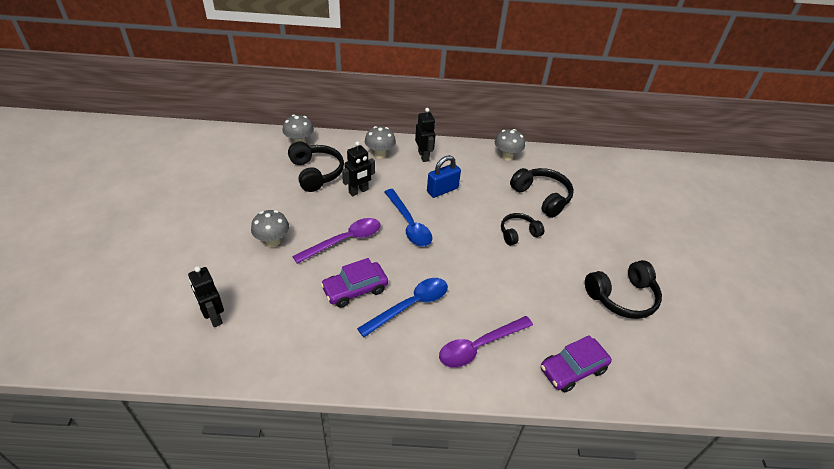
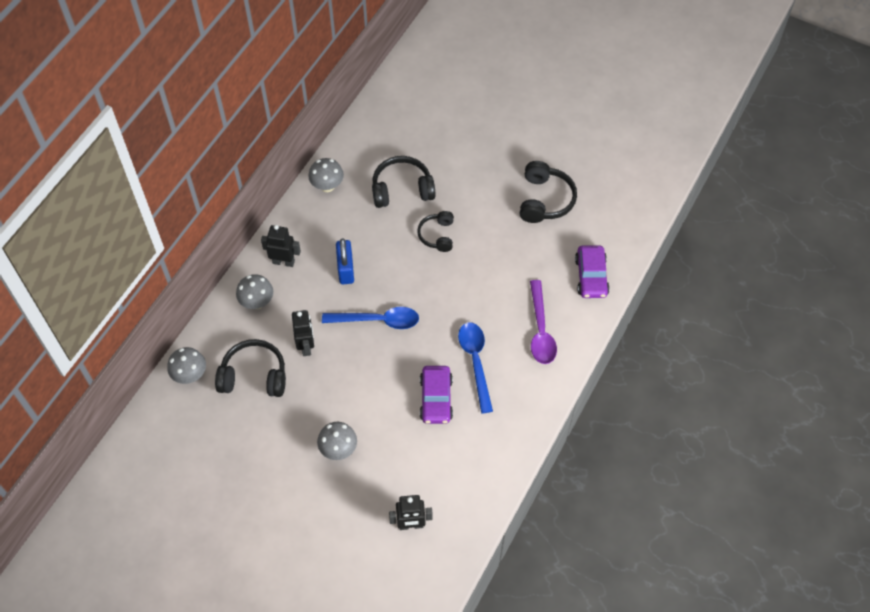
camera: 60 degrees left, 15 degrees up
purple spoon [292,218,381,264] -> none

